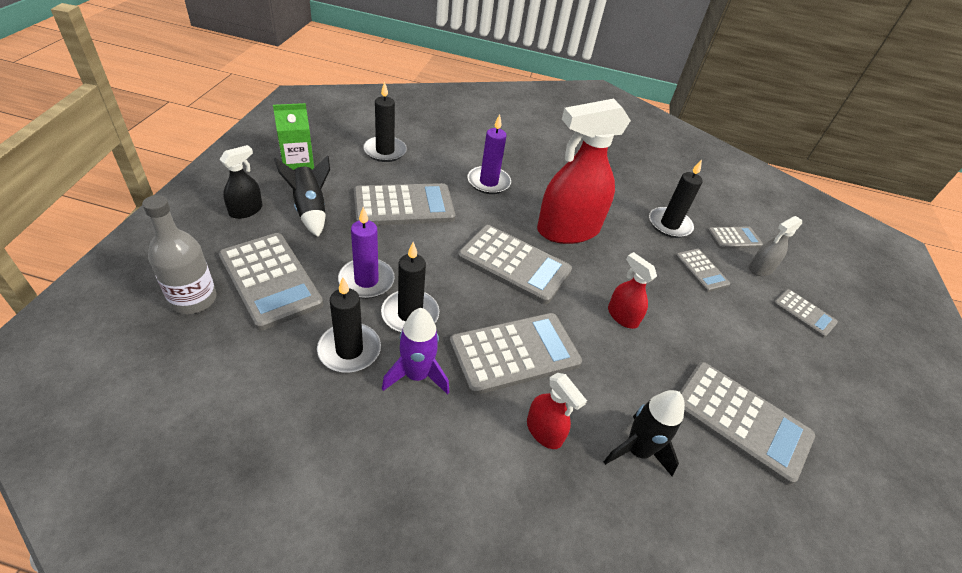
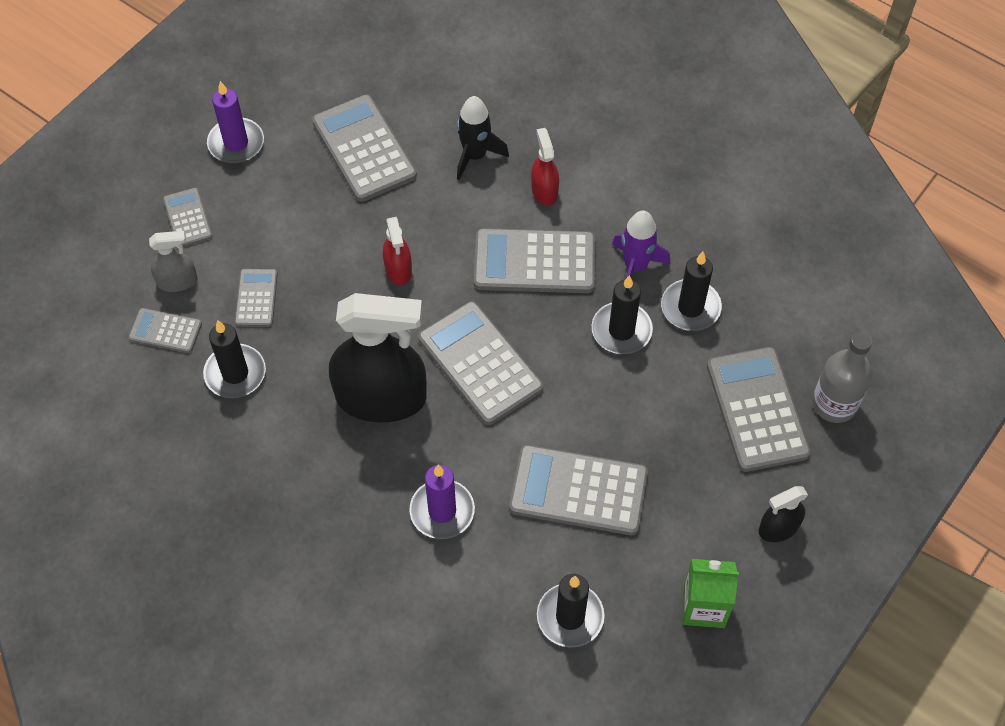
camera: 150 degrees left, 15 degrees up
black rocket [274,155,330,237] -> none
purple candle [338,207,395,299] -> purple candle moved to [207,81,264,163]
red spray bottle [537,99,631,244] -> black spray bottle [329,293,427,422]

